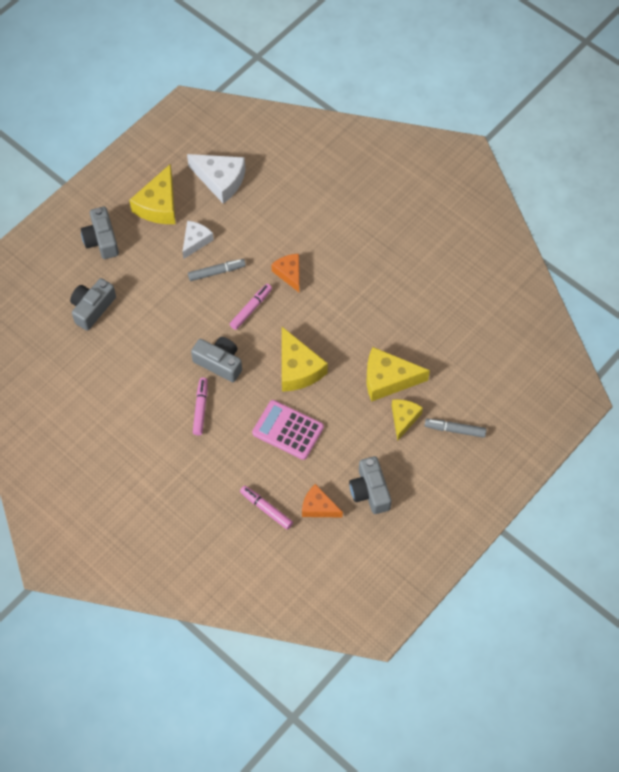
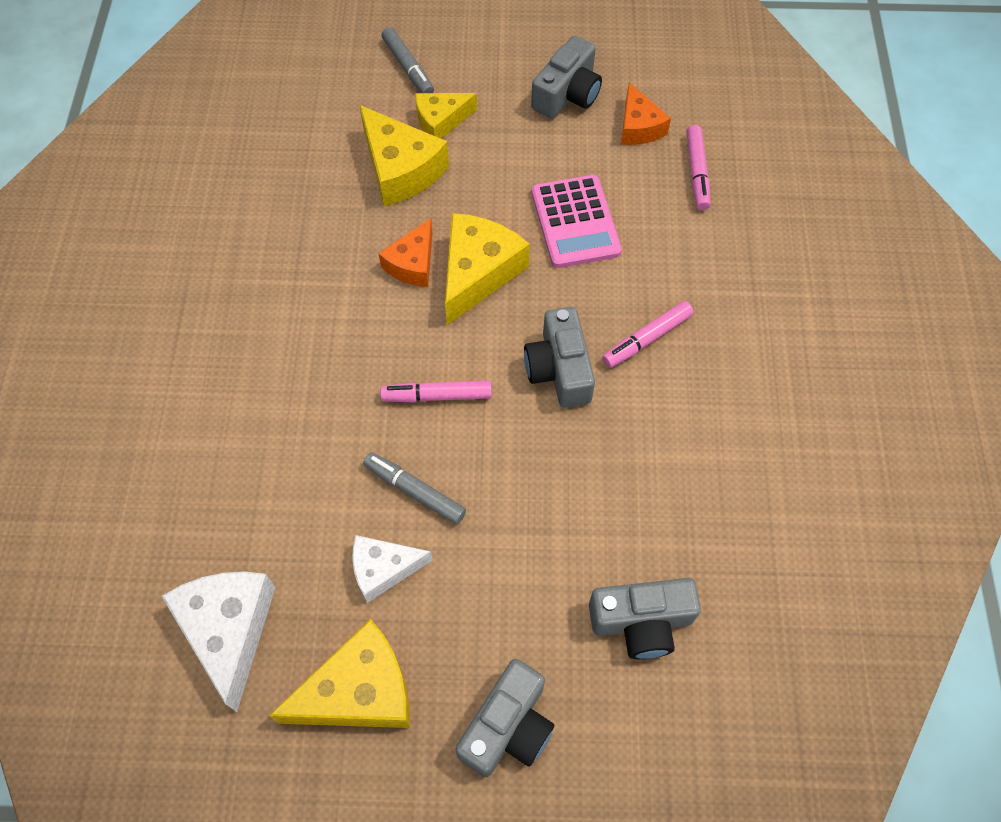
camera: 130 degrees left, 0 degrees up
orange cheese [271,254,299,292] -> orange cheese moved to [379,218,433,287]

